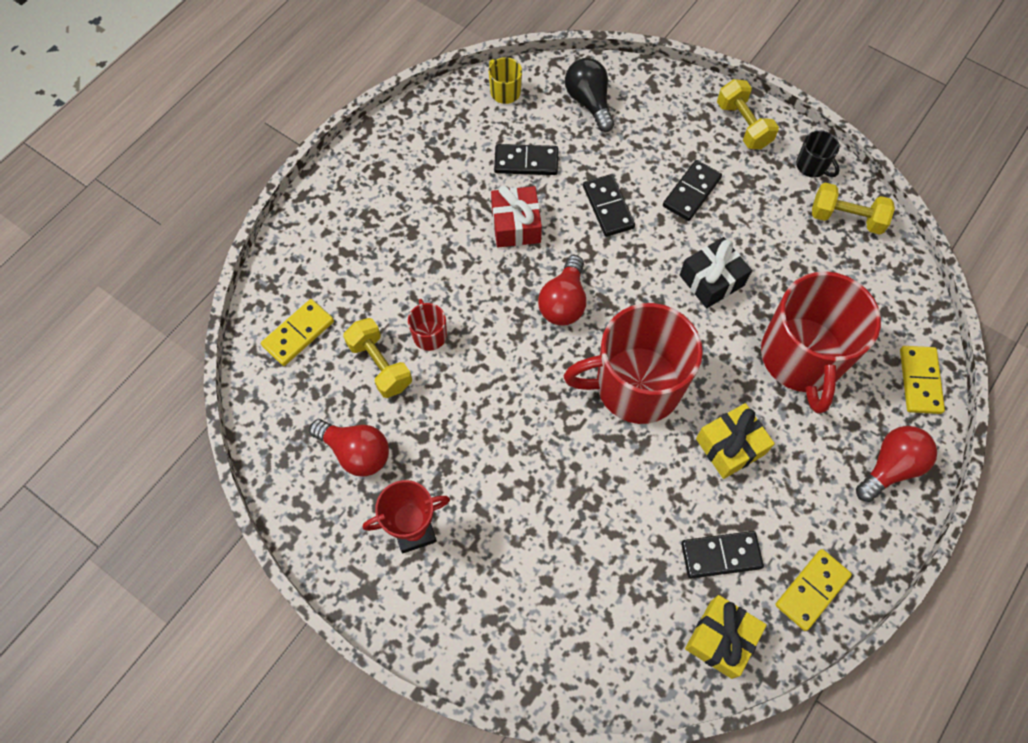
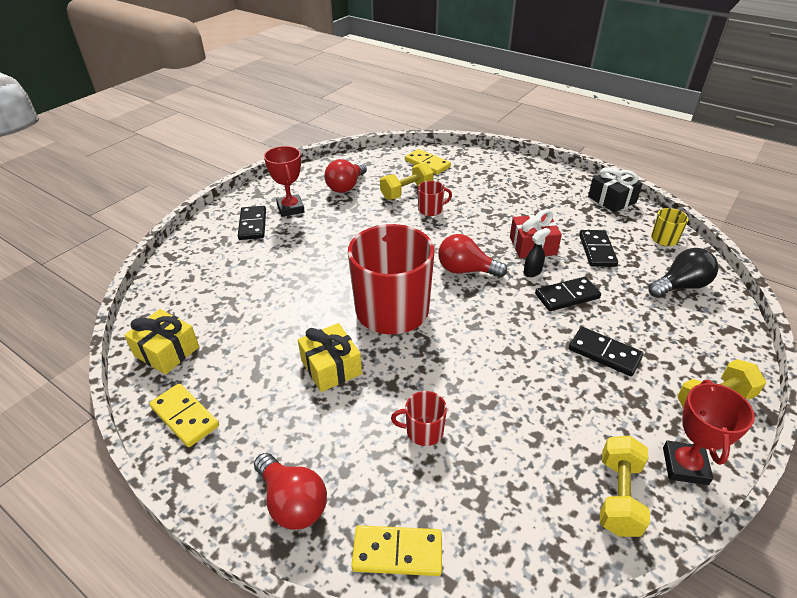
camera: 90 degrees right, 25 degrees down
black gift [680,237,752,308] -> black gift moved to [588,167,643,212]
black domino [681,531,764,579] -> black domino moved to [238,206,266,240]
red mug [761,271,881,414] -> red mug [391,391,447,446], size x0.41
black mug [796,131,840,178] -> red trophy [663,380,755,485]
none -> black spray bottle [524,228,550,277]

